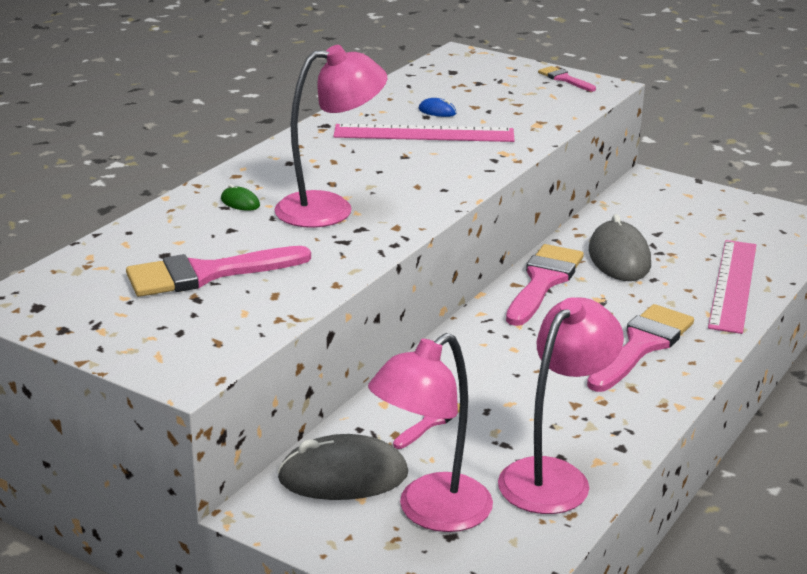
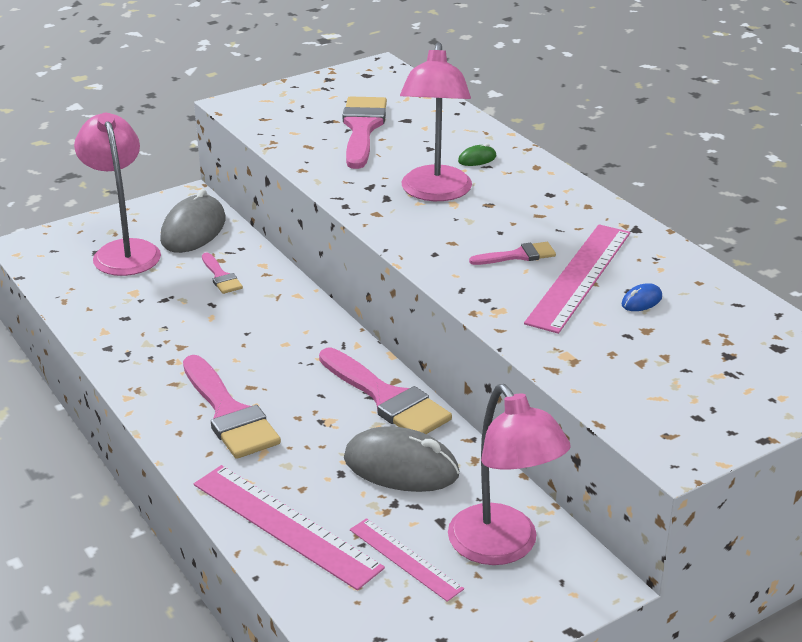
camera: 115 degrees right, 5 degrees up
pink lamp [498,297,624,514] -> pink lamp moved to [448,384,570,565]
pink brush [538,66,596,91] -> pink brush moved to [469,242,556,265]
none -> pink ruler [350,518,464,602]

